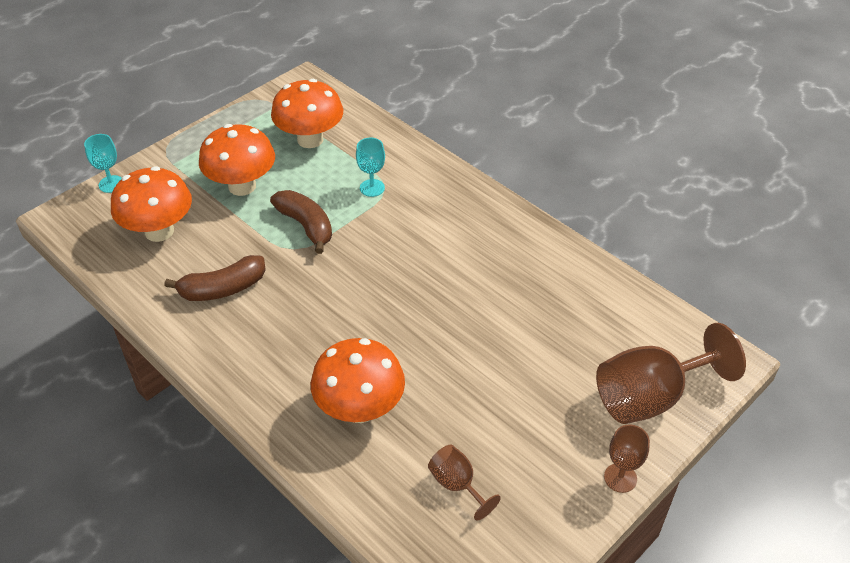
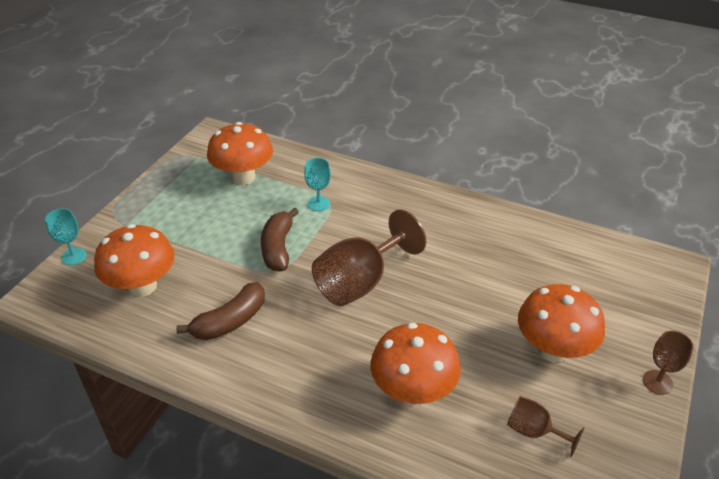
camera: 20 degrees left, 5 degrees down
orange mushroom [199,124,275,196] -> orange mushroom moved to [518,284,605,362]
brown banana [270,190,332,254] -> brown banana turned 120 degrees counterclockwise [261,208,299,272]
brown goblet [596,323,746,424] -> brown goblet moved to [312,209,426,306]

